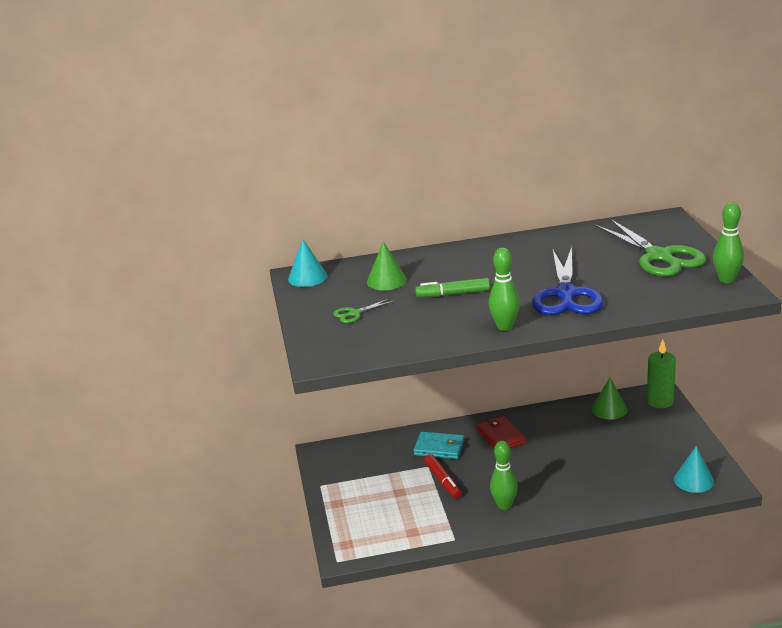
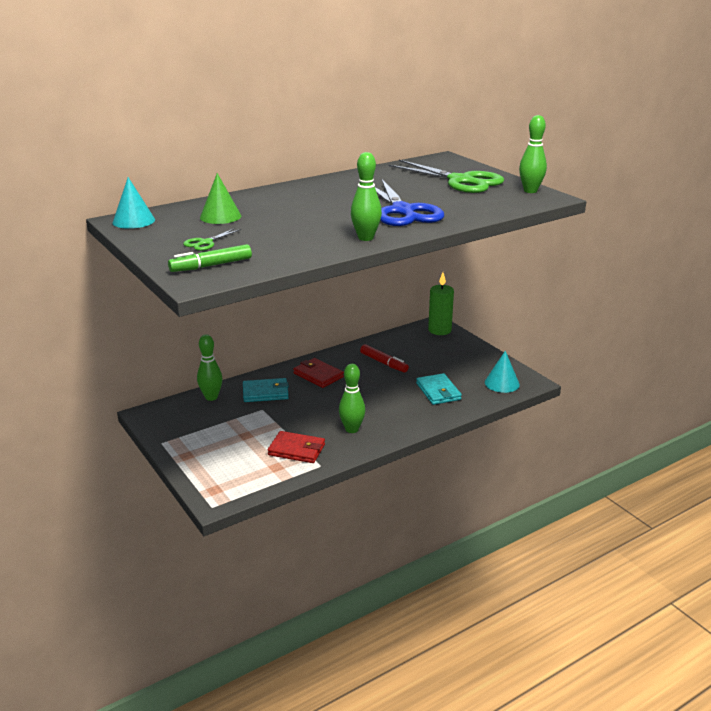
camera: 25 degrees left, 0 degrees up
green marker [415,278,490,297] -> green marker moved to [168,244,252,272]
red marker [424,454,461,498] -> red marker moved to [360,344,409,373]
green cone [592,378,627,419] -> none
none -> green bowling pin [197,334,222,401]
none -> red wallet [268,431,325,463]
none -> turquoise wallet [416,373,462,405]

